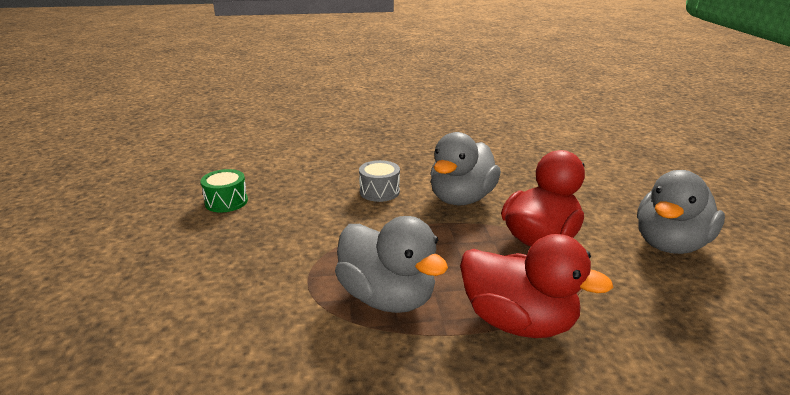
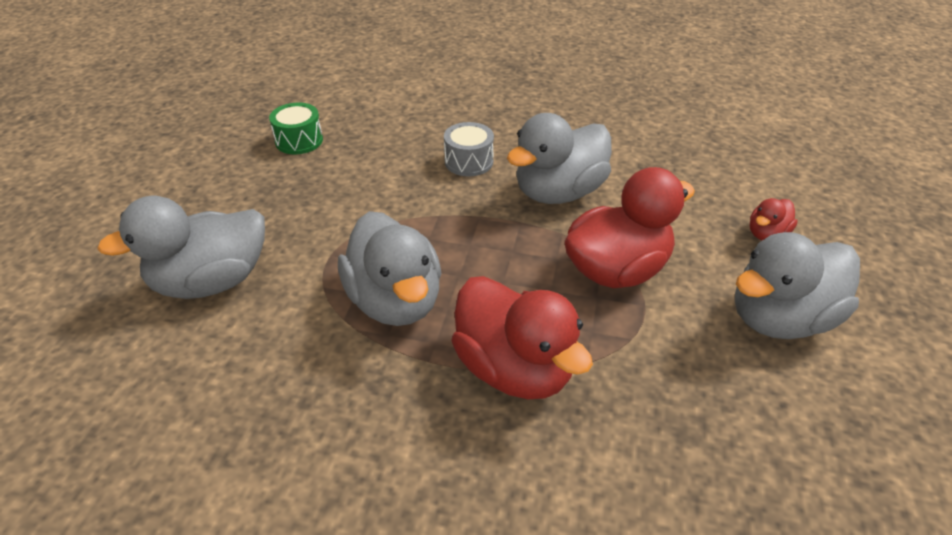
camera: 20 degrees right, 15 degrees up
none -> grey duck [97,196,265,299]
none -> red duck [750,198,798,241]

